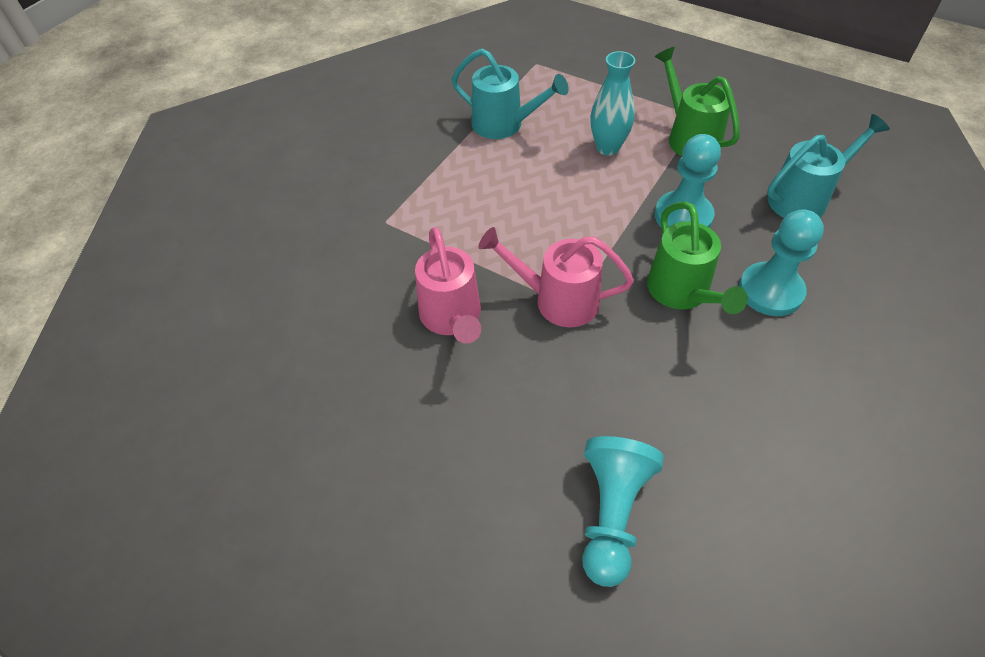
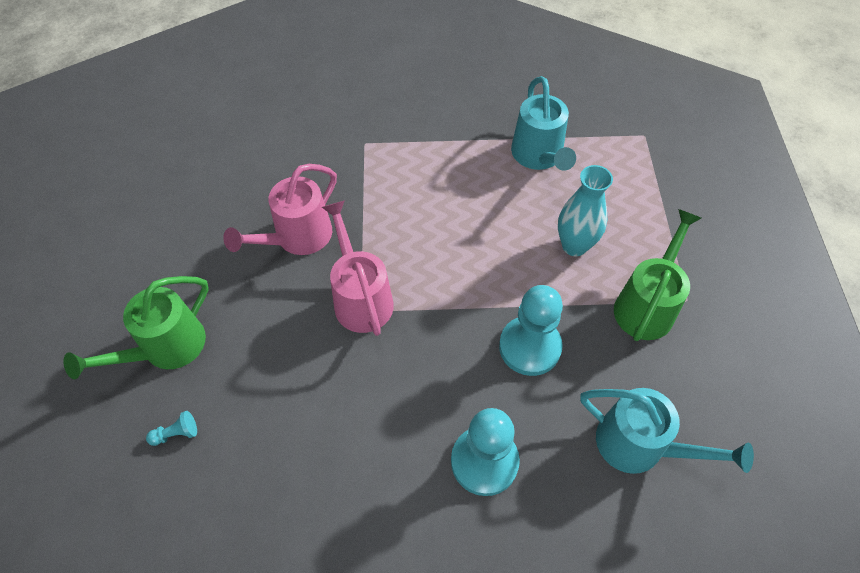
camera: 55 degrees right, 5 degrees up
turquoise pawn [582,436,664,587] -> turquoise pawn [146,411,197,446], size x0.41
green watering can [647,201,748,314] -> green watering can moved to [63,276,209,379]

